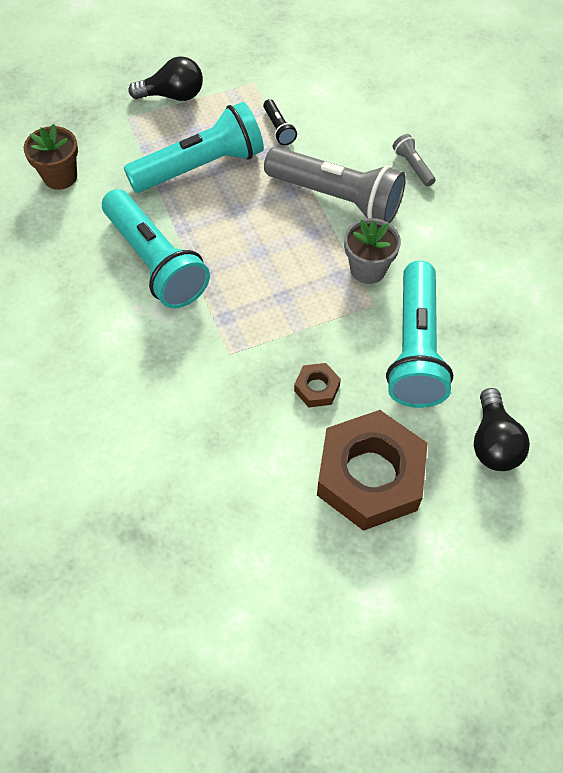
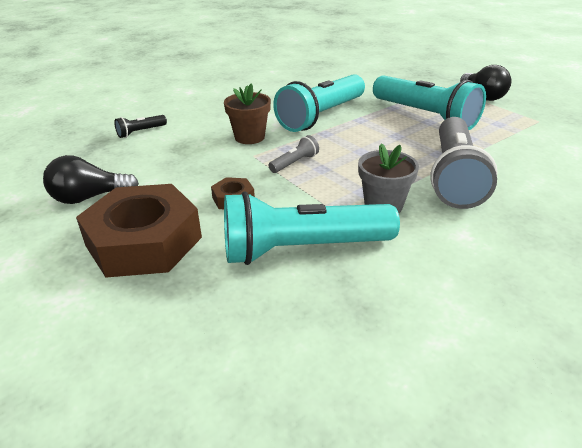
camera: 75 degrees right, 25 degrees down
brown flower pot [24,124,78,190] -> brown flower pot moved to [224,83,271,144]
black flashlight [263,99,297,145] -> black flashlight moved to [114,115,167,138]
grey flashlight [393,134,435,186] -> grey flashlight moved to [269,135,319,173]
black light bulb [474,388,530,471] -> black light bulb moved to [43,155,139,204]

